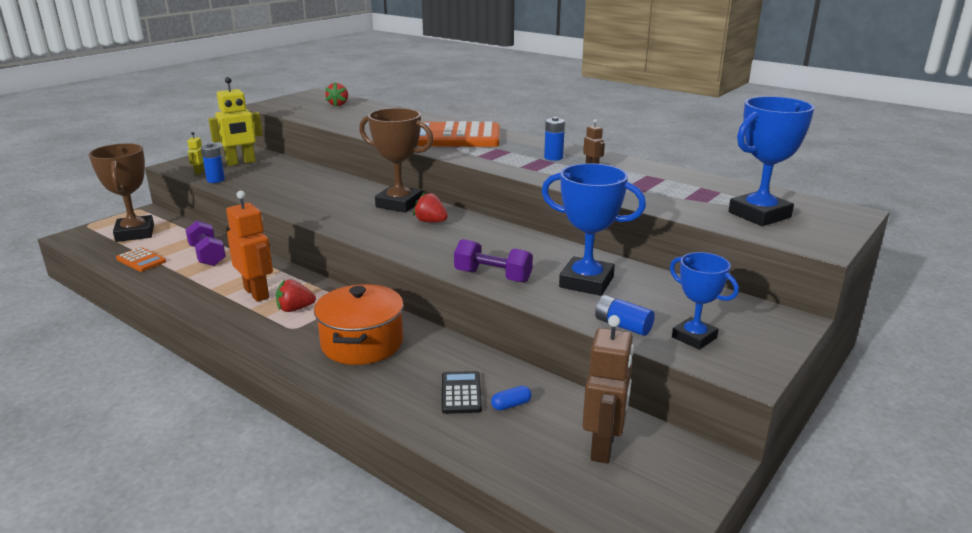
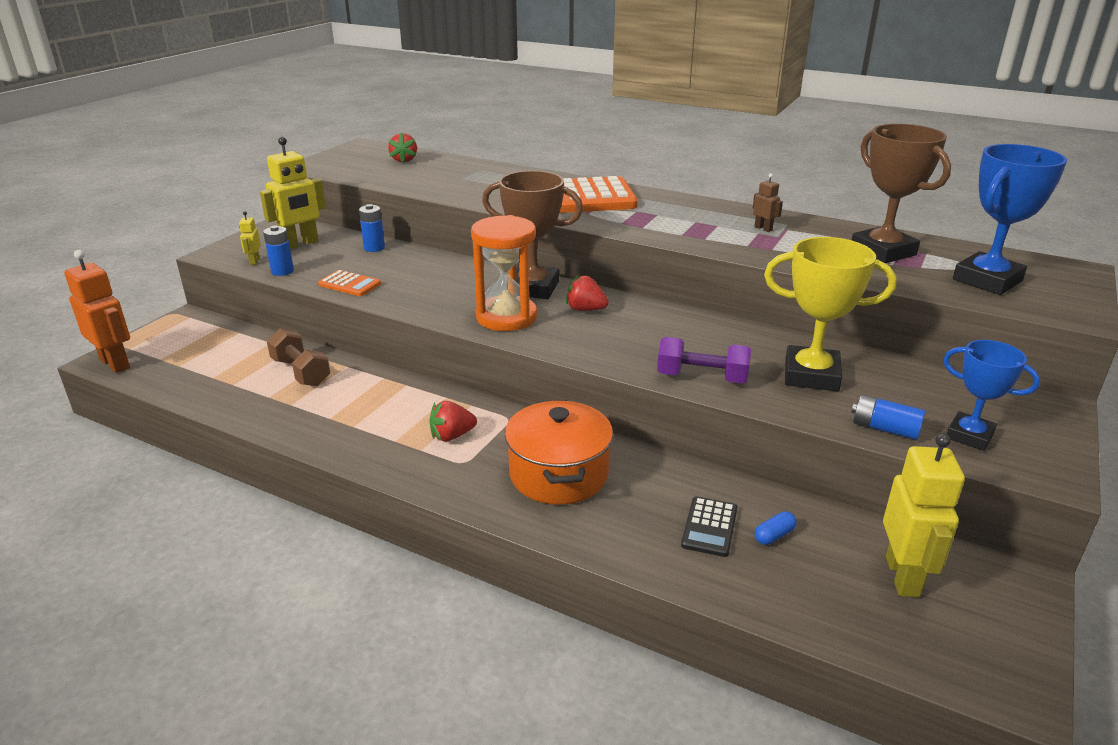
camera: 10 degrees left, 5 degrees up
brown trophy [89,143,154,242] -> brown trophy moved to [852,124,951,263]
orange calculator [116,247,166,272] -> orange calculator moved to [318,270,381,296]
purple dumbbell [185,220,226,266] -> brown dumbbell [267,328,330,386]
orange robot [226,191,273,302] -> orange robot moved to [64,250,130,373]
black calculator [442,371,482,414] -> black calculator turned 150 degrees counterclockwise [681,496,737,557]
blue trophy [541,163,646,296] -> yellow trophy [764,237,897,392]
blue battery [544,117,565,161] -> blue battery moved to [359,204,385,252]
brown robot [582,315,634,464] -> yellow robot [883,433,965,597]
none -> orange hourglass [471,215,537,331]

